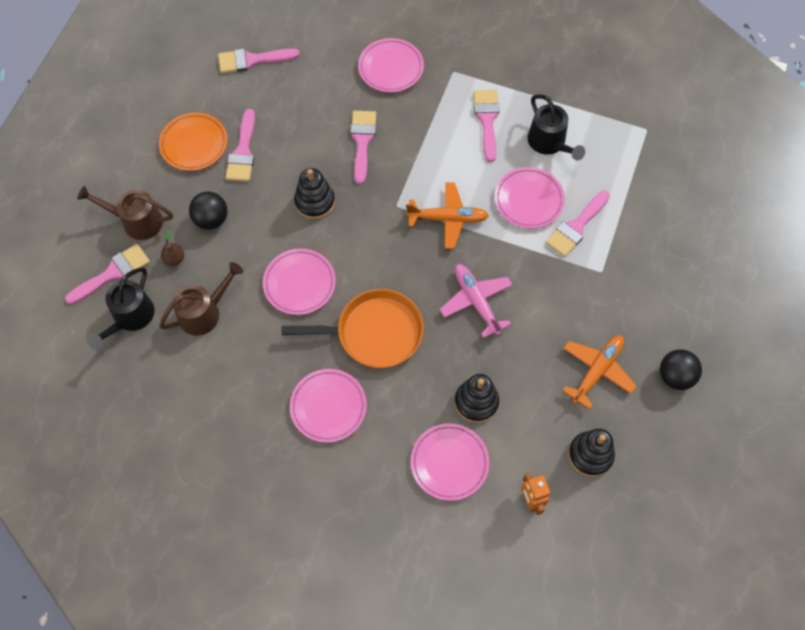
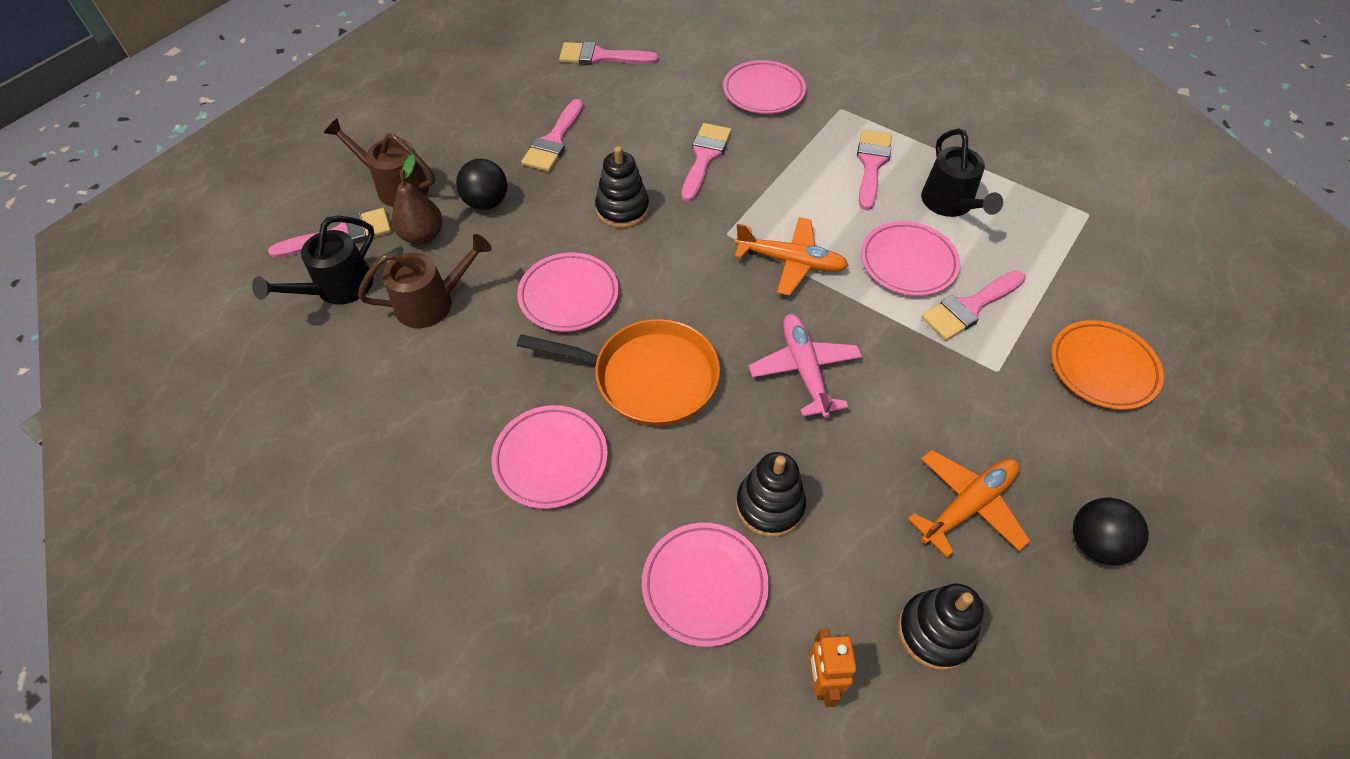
camera: 15 degrees right, 10 degrees down
orange plate [159,113,228,171] -> orange plate moved to [1051,320,1164,410]
brown pear [161,230,184,266] -> brown pear [392,154,443,244], size x1.58

